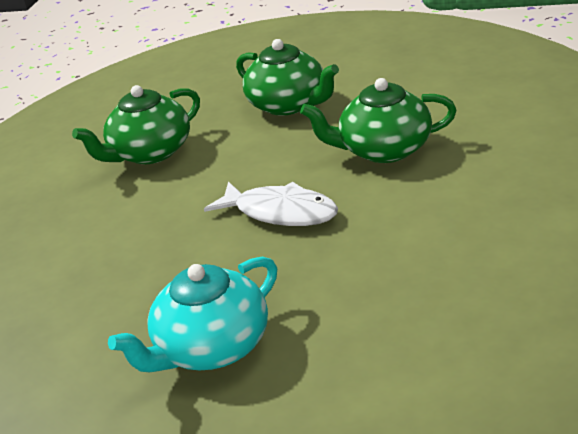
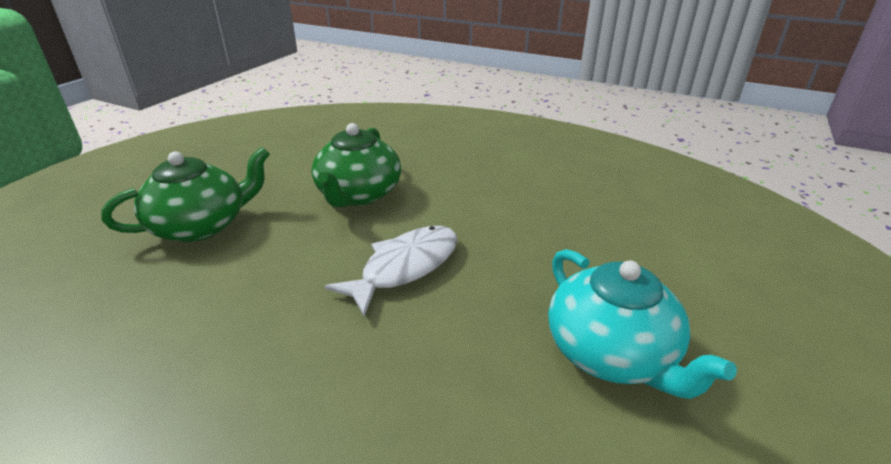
camera: 80 degrees left, 0 degrees up
green teapot [72,85,200,164] -> none

